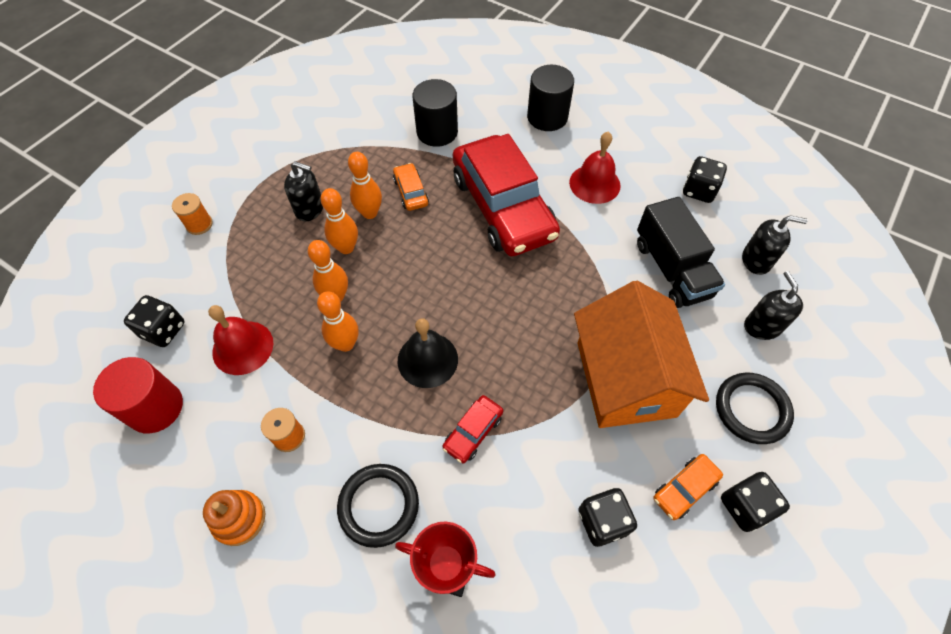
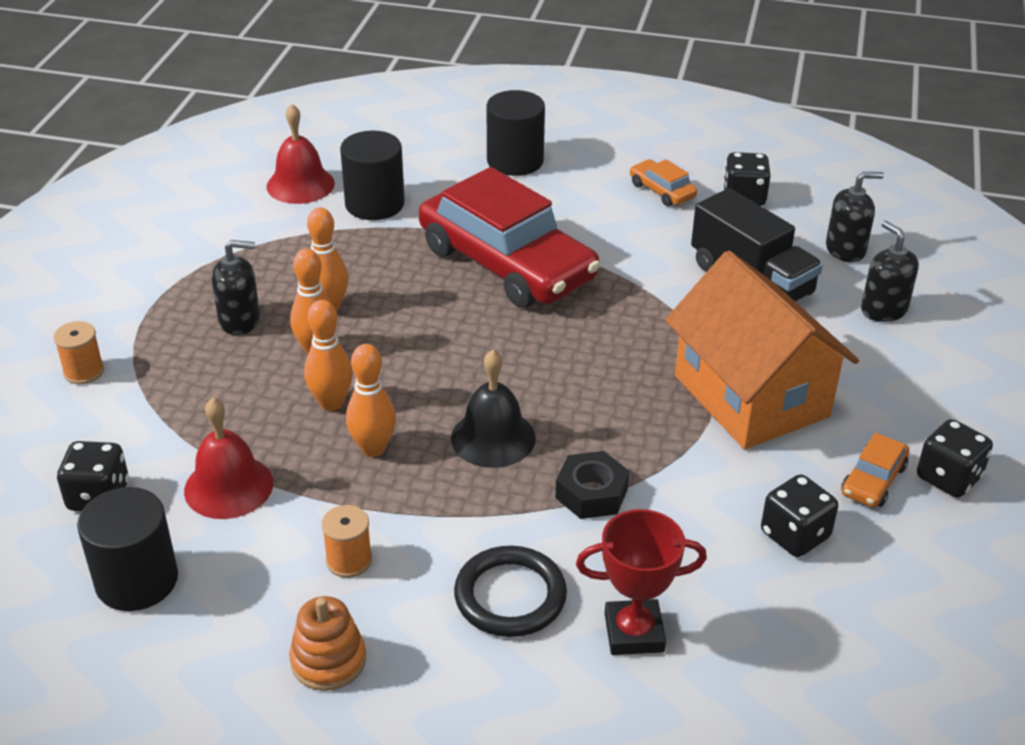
camera: 20 degrees left, 20 degrees down
red cylinder [93,357,183,433] -> black cylinder [77,487,178,611]
orange car [393,163,429,211] -> orange car moved to [630,159,697,206]
red car [443,395,503,463] -> black nut [555,451,629,519]
red bell [569,131,620,204] -> red bell moved to [267,104,335,204]
black ring [716,373,794,444] -> none

